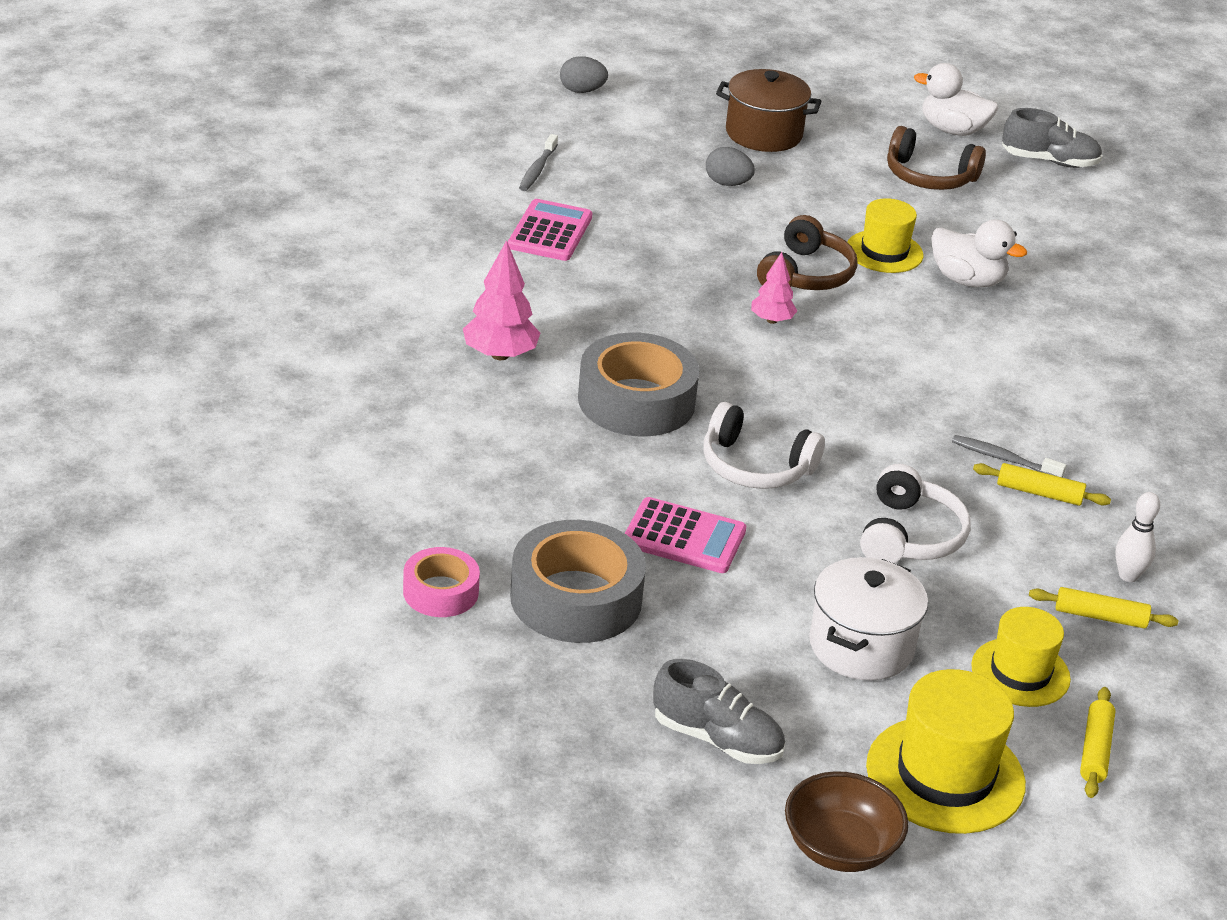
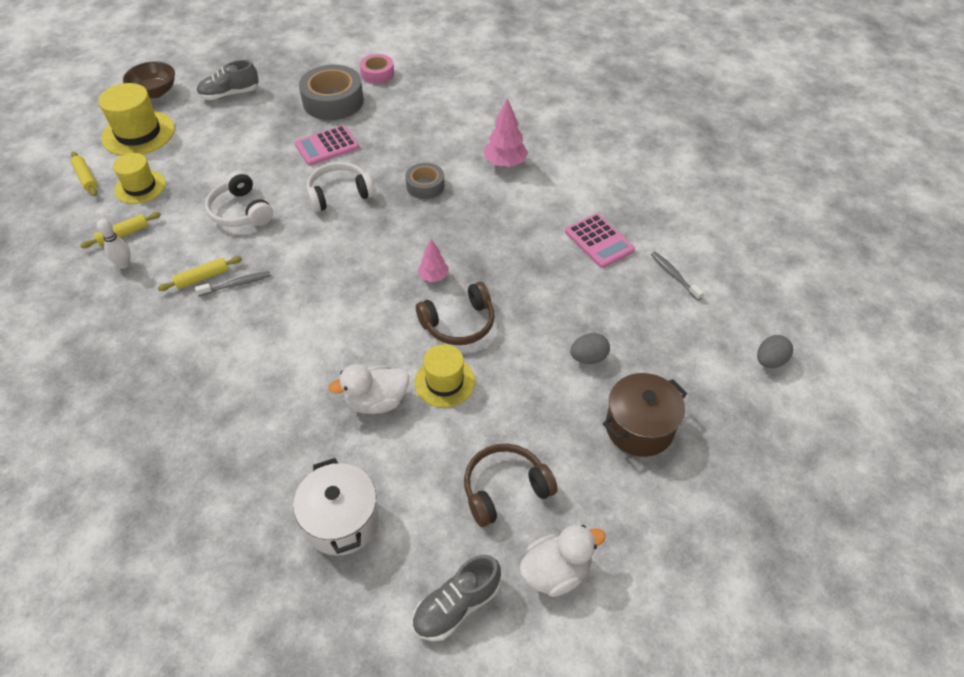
camera: 135 degrees right, 15 degrees up
grey tape [578,332,699,436] -> grey tape [405,163,445,199], size x0.57
brown headphones [757,215,858,290] -> brown headphones turned 90 degrees counterclockwise [416,282,495,345]
white pot [809,557,928,680] -> white pot moved to [293,458,379,556]

